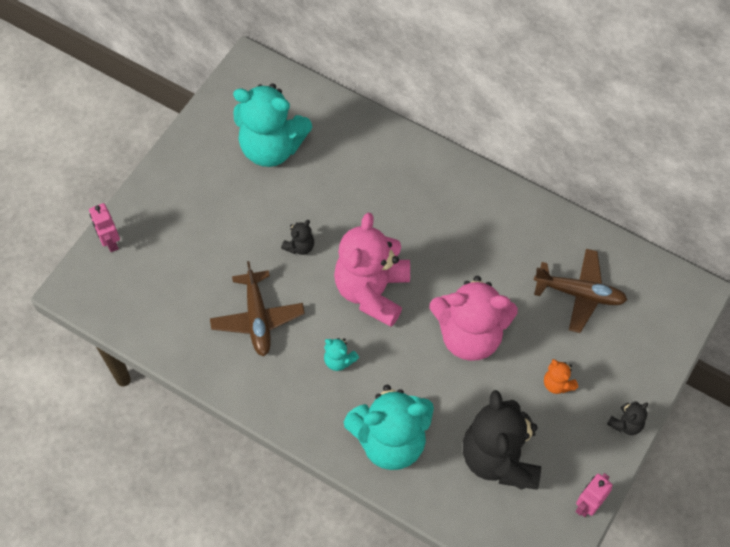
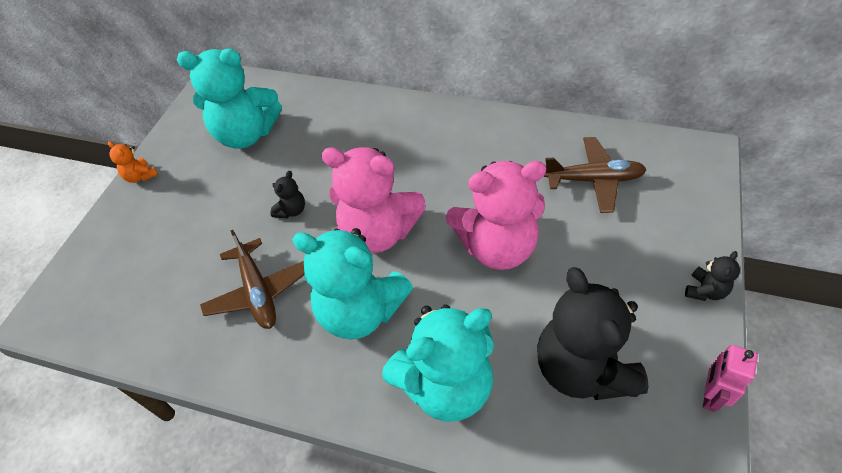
camera: 10 degrees left, 10 degrees down
pink robot [89,203,120,252] -> none
turquoise teddy bear [324,338,359,371] -> turquoise teddy bear [292,228,413,339], size x2.39
pink teddy bear [334,213,410,327] -> pink teddy bear turned 75 degrees counterclockwise [321,147,426,253]
orange teddy bear [544,359,578,394] -> orange teddy bear moved to [108,141,158,183]

